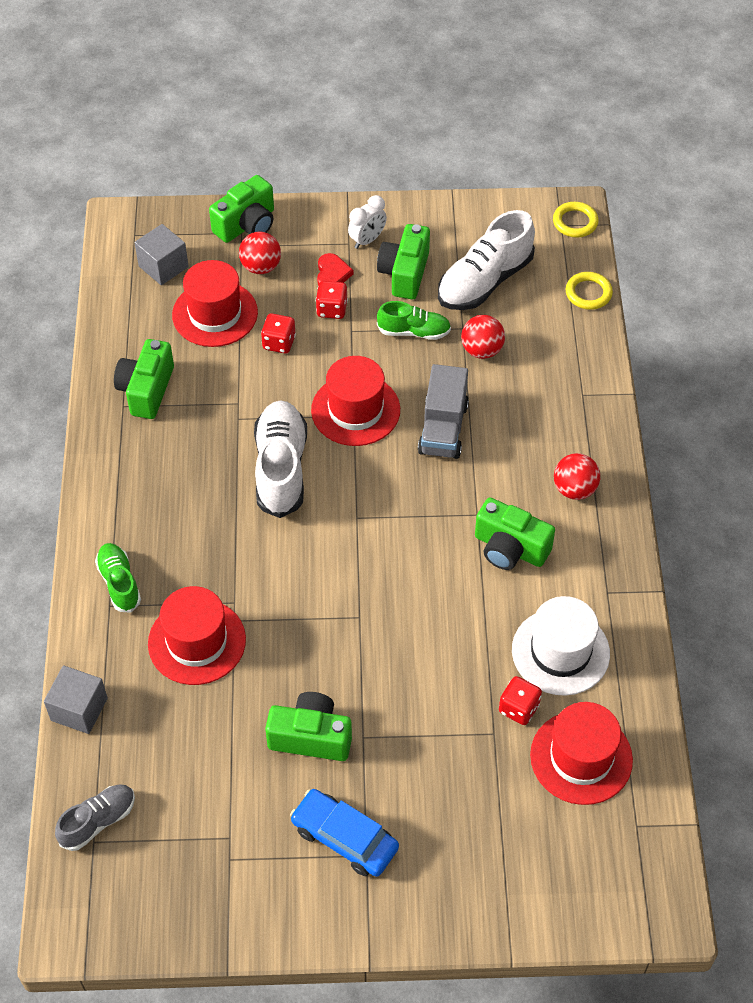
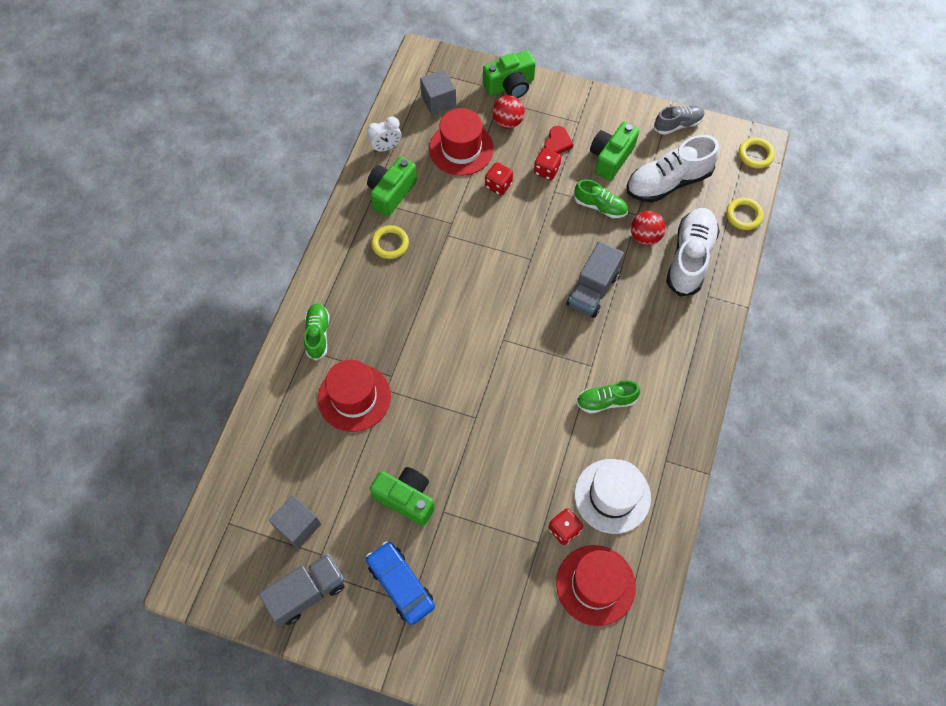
camera: 20 degrees right, 10 degrees up
grey cube [44,665,108,734] -> grey cube moved to [269,495,321,549]
grey shoe [55,784,135,851] -> grey shoe moved to [654,105,705,135]
white shoe [254,400,307,518] -> white shoe moved to [666,208,720,297]
red hat [311,356,400,446] -> none
white clock [348,195,387,249] -> white clock moved to [367,116,401,152]
green camera [475,498,555,570] -> green shoe [576,380,640,413]
red ball [554,453,600,500] -> none
none -> grey truck [258,553,344,626]
none -> yellow ring [371,225,409,259]

